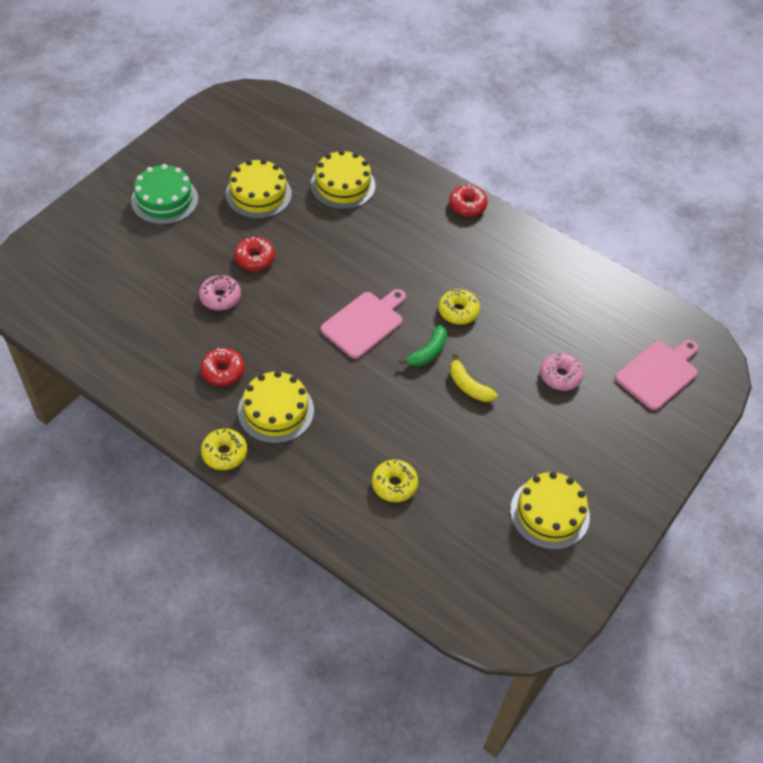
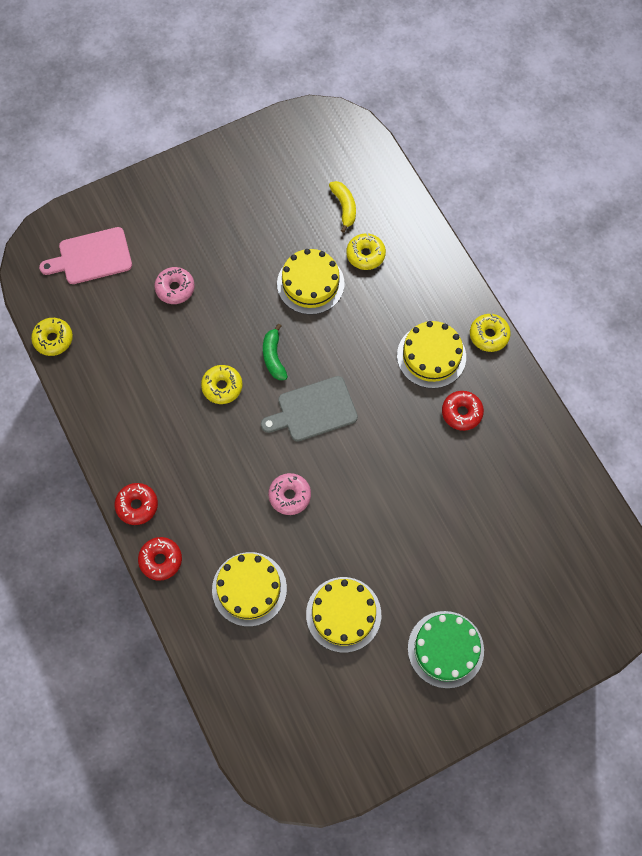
camera: 150 degrees left, 15 degrees up
pink donut [199,275,241,310] -> pink donut moved to [268,473,311,515]
red donut [235,237,275,271] -> red donut moved to [138,537,182,581]
pink cutting board [321,289,406,359] -> grey cutting board [261,376,358,442]
green banana [399,325,447,367] -> green banana turned 75 degrees counterclockwise [263,324,288,380]
yellow banana [450,354,498,402] -> yellow banana moved to [329,181,356,233]
yellow cake [510,472,590,550] -> yellow cake moved to [277,249,345,315]
none -> yellow donut [31,318,73,356]

